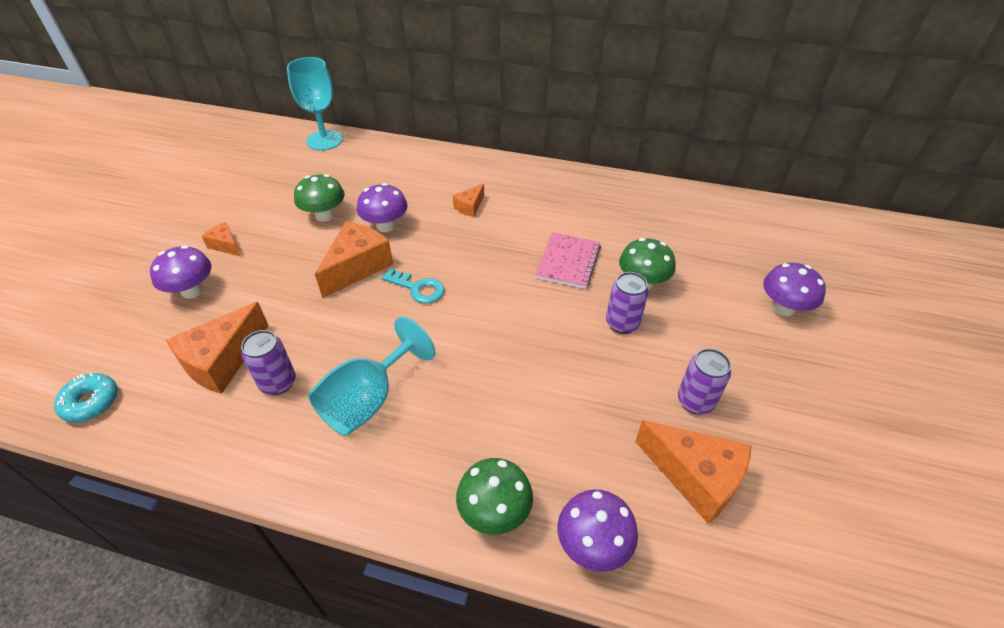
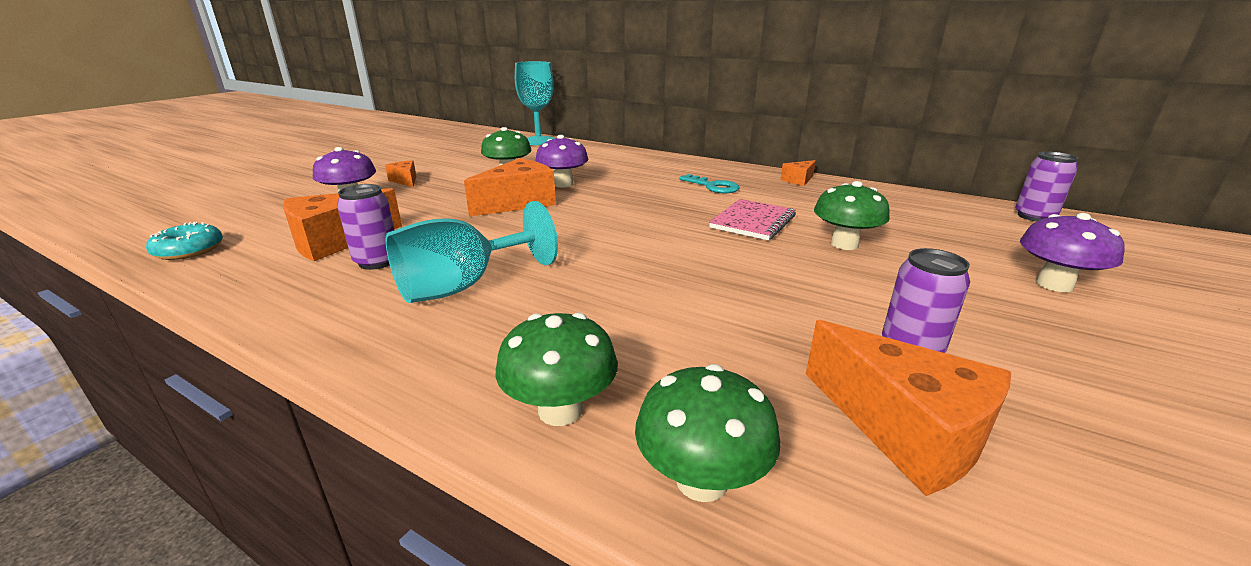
camera: 15 degrees right, 20 degrees down
turquoise key [381,268,444,304] -> turquoise key moved to [679,174,739,193]
orange cheese [453,183,484,217] -> orange cheese moved to [781,160,816,186]
purple mushroom [557,489,638,572] -> green mushroom [635,364,781,502]
purple can [606,272,649,334] -> purple can moved to [1016,151,1078,222]

